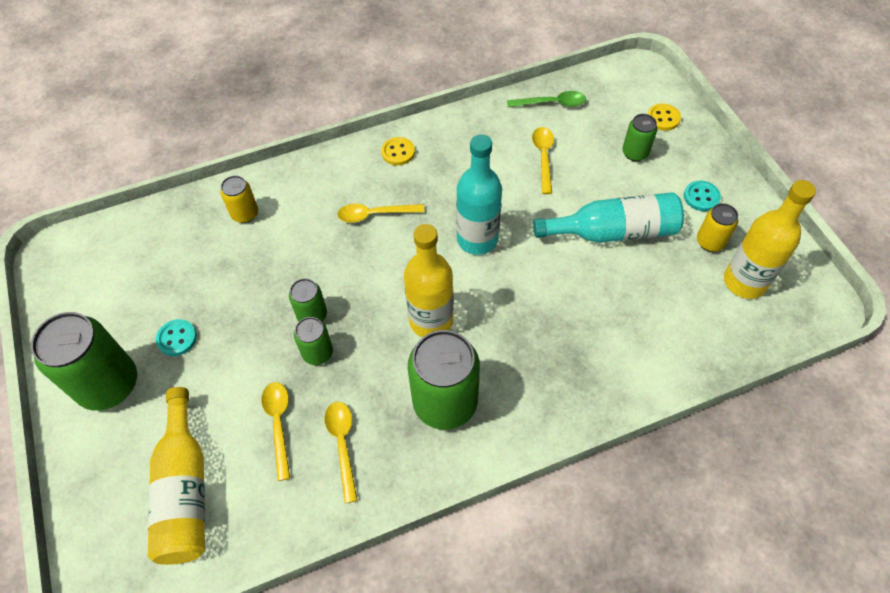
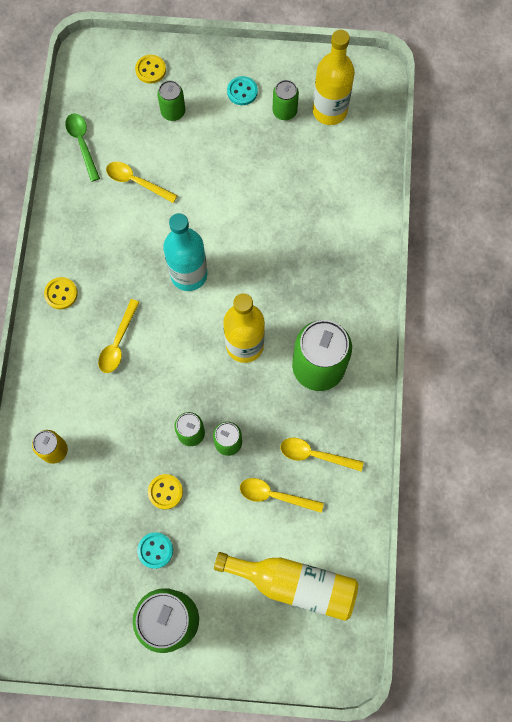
camera: 65 degrees left, 15 degrees up
green spoon [507,91,586,107] -> green spoon turned 45 degrees counterclockwise [65,113,100,182]
turquoise bottle [533,192,684,243] -> none
yellow can [697,203,738,252] -> green can [272,80,299,120]
none -> yellow button [148,474,183,510]

